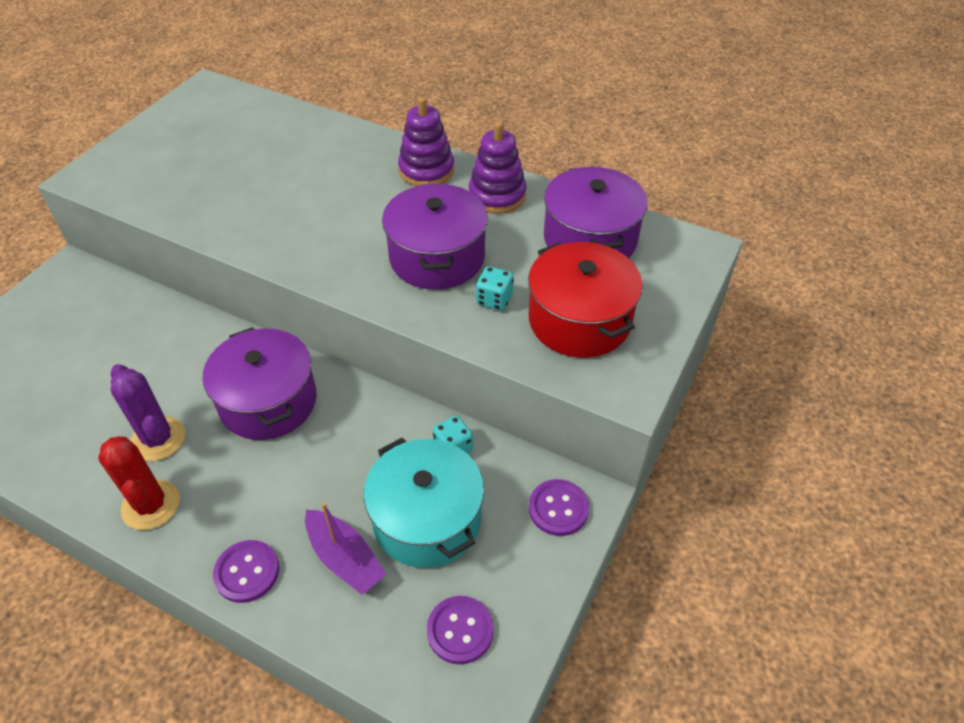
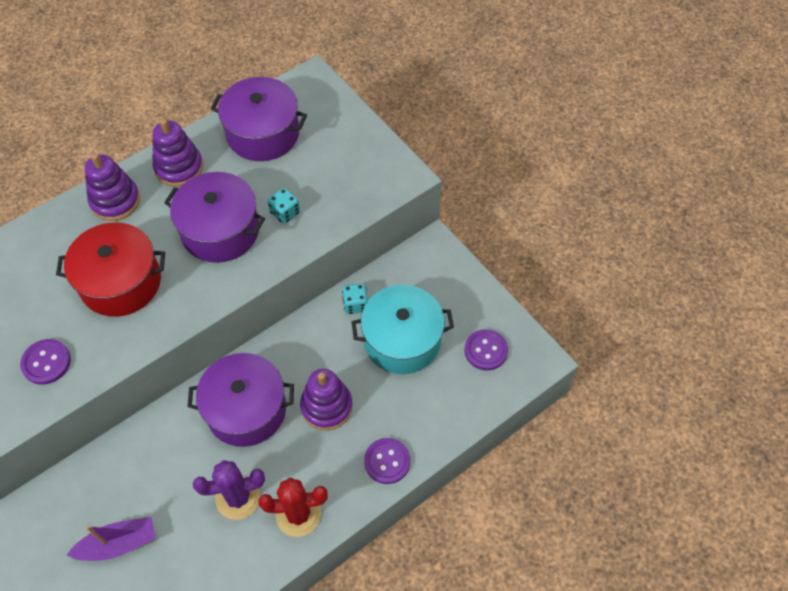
camera: 65 degrees left, 10 degrees up
purple boat [305,502,387,595] -> purple boat moved to [67,517,156,561]
red pot [528,242,643,358] -> red pot moved to [56,222,165,317]
purple button [529,479,589,536] -> purple button moved to [20,339,71,385]
none -> purple stacking toy [300,369,353,431]

